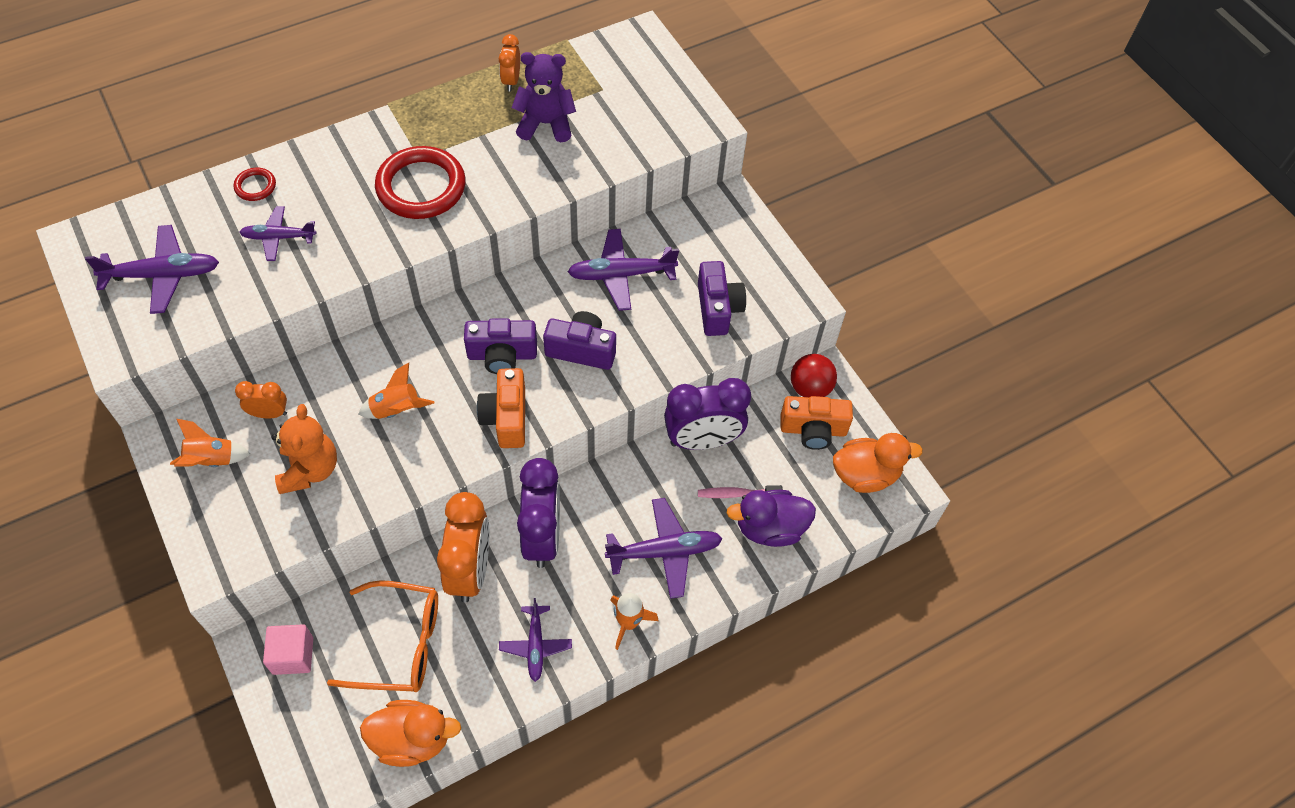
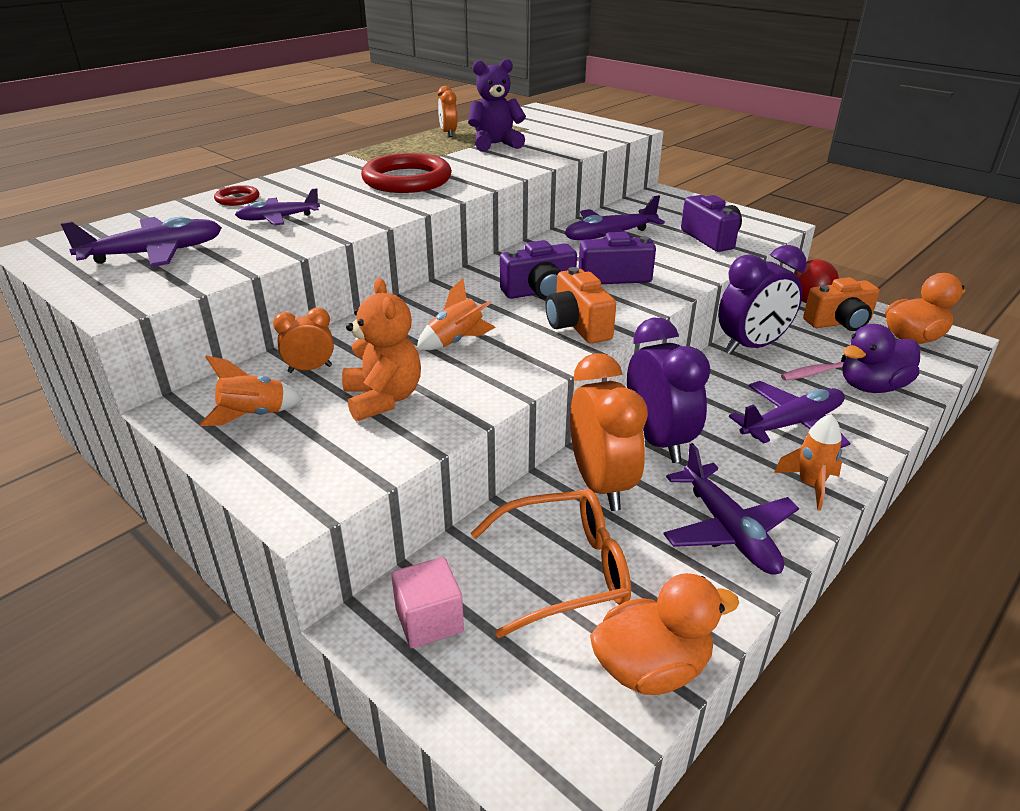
camera: 15 degrees left, 25 degrees down
purple plane [499,598,572,682] -> purple plane [664,443,799,575], size x1.54

